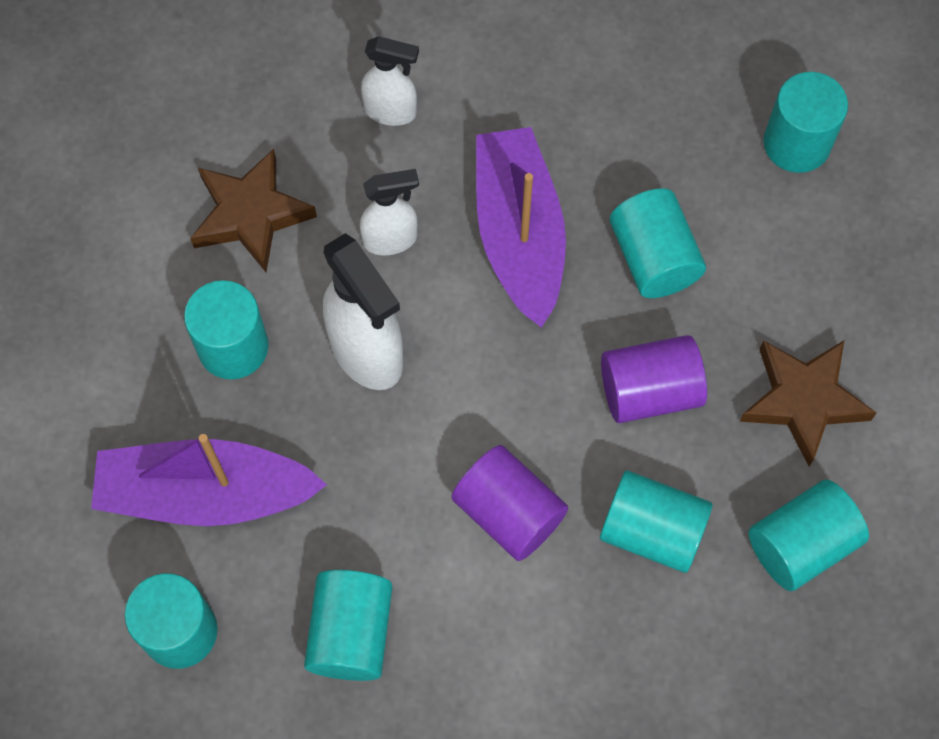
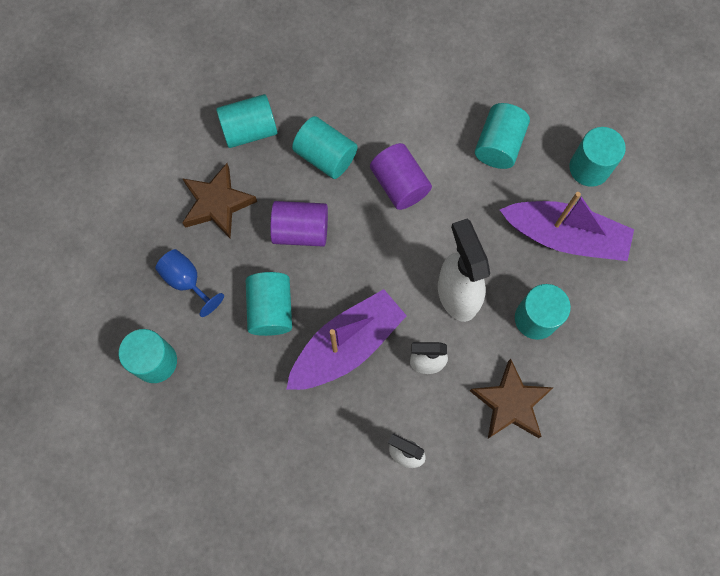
camera: 165 degrees left, 5 degrees up
purple boat [476,127,566,328] -> purple boat turned 135 degrees counterclockwise [287,289,407,390]
none -> blue goblet [155,249,224,317]

